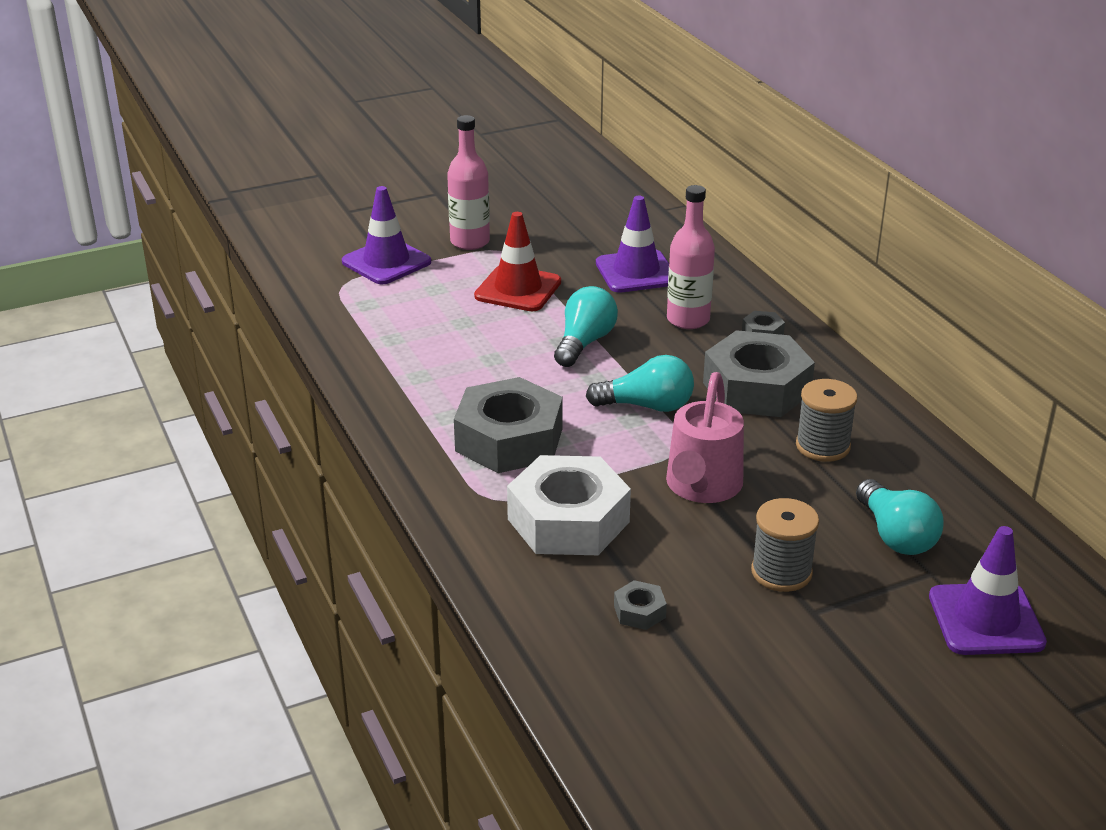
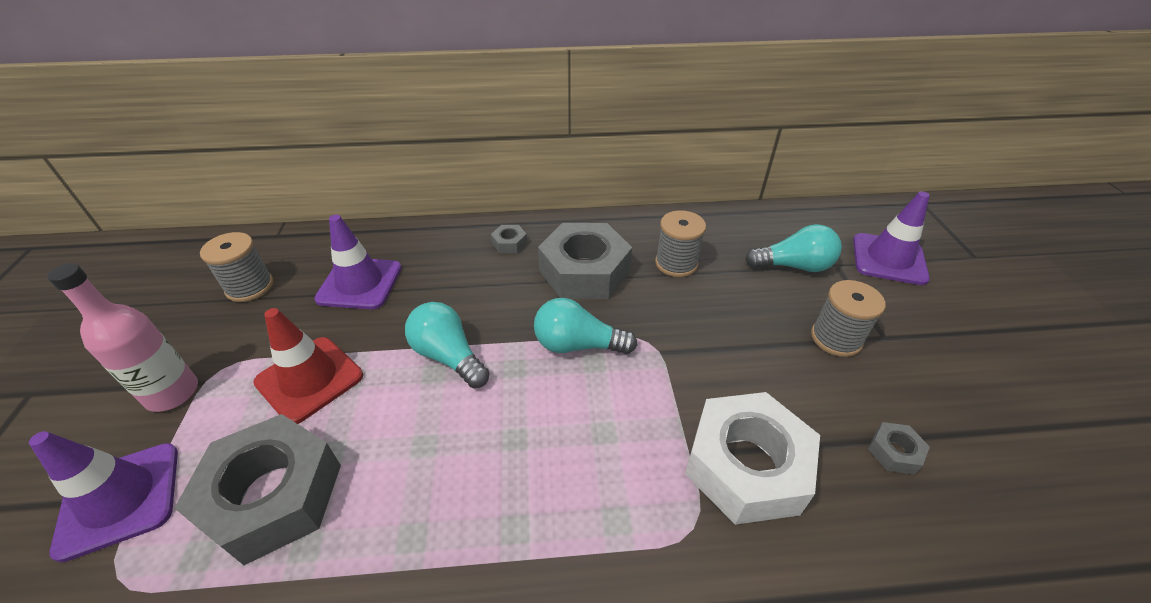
camera: 70 degrees left, 10 degrees up
grey nut [454,377,563,473] -> grey nut moved to [174,414,341,565]
turquoise light bulb [586,355,694,412] -> turquoise light bulb turned 105 degrees counterclockwise [534,298,637,354]
pink watering can [666,372,744,503] -> none
pink bottle [667,185,715,329] -> none
none -> grey spool [200,232,273,302]

